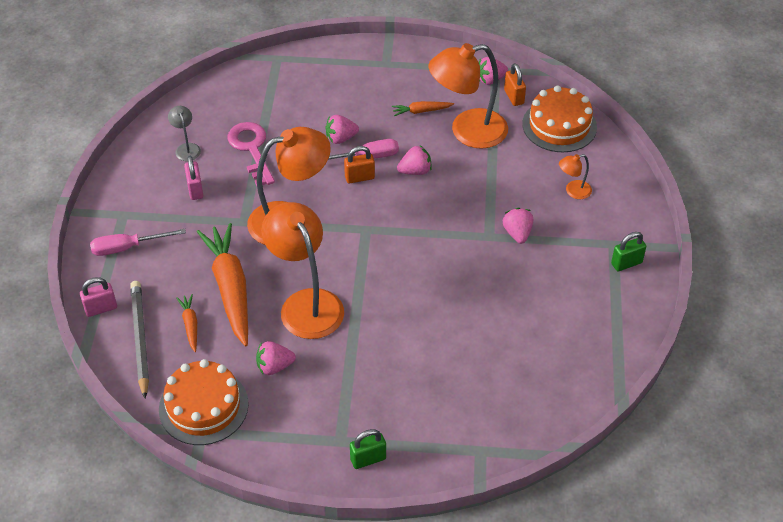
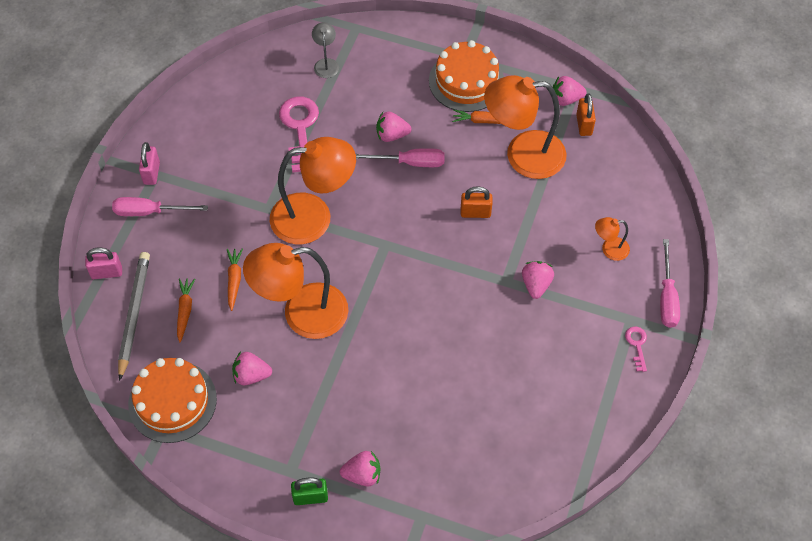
camera: 15 degrees right, 10 degrees up
grey lamp [168,106,201,161] -> grey lamp moved to [312,22,339,78]
pink padlock [184,156,203,200] -> pink padlock moved to [139,142,160,185]
orange carrot [197,223,248,346] -> orange carrot [227,248,243,311], size x0.45
orange lamp [261,202,344,339] -> orange lamp turned 90 degrees counterclockwise [243,243,348,339]
orange padlock [344,146,375,184] -> orange padlock moved to [461,186,492,218]
pink strawberry [397,145,432,175] -> pink strawberry moved to [340,451,381,486]
orange cake [522,85,597,152] -> orange cake moved to [429,40,504,112]
green padlock [611,232,646,271] -> pink key [625,327,647,372]
none -> pink screwdriver [660,239,680,328]

